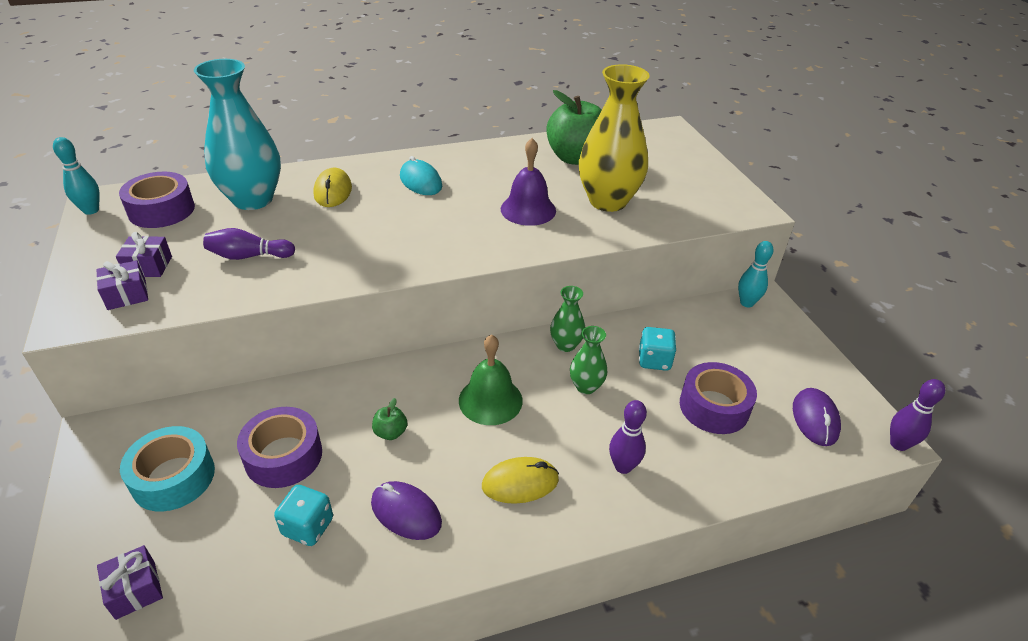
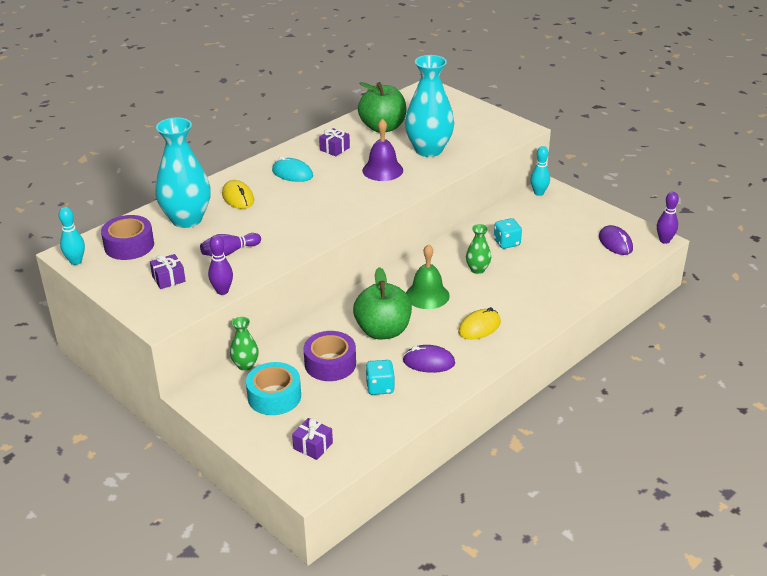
camera: 25 degrees left, 5 degrees down
purple gift [96,260,148,310] -> purple gift moved to [319,128,350,156]
green apple [372,398,407,440] -> green apple [353,267,412,339], size x2.46
green vase [550,286,585,352] -> green vase moved to [230,317,259,371]
yellow vase [579,64,650,212] -> turquoise vase [405,55,454,157]
purple bowling pin [609,400,647,474] -> purple bowling pin moved to [208,235,233,295]
purple tape [680,362,757,434] -> none

